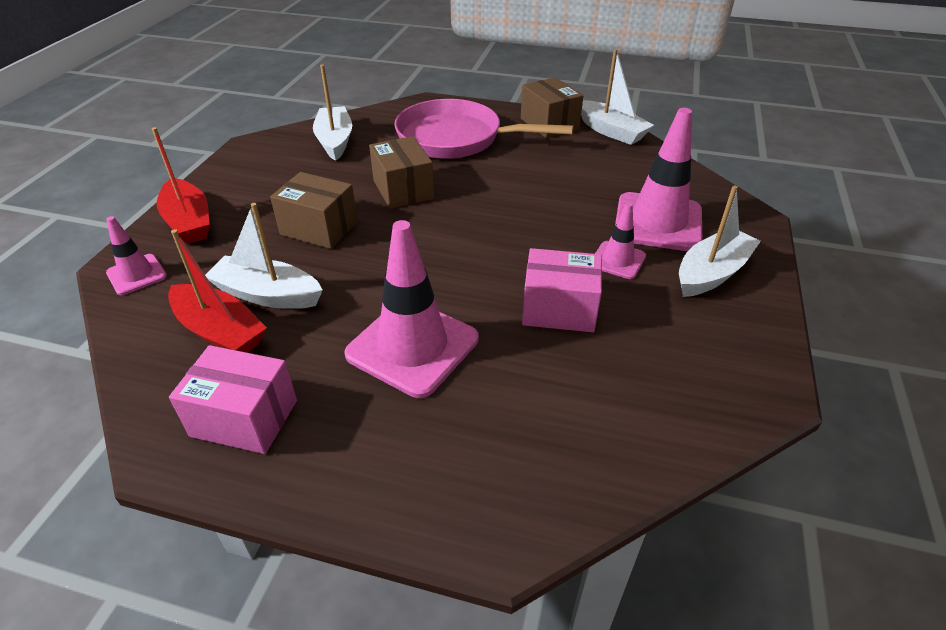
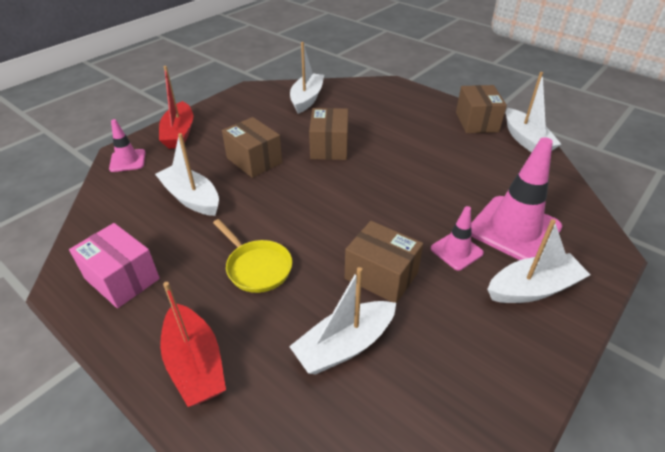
camera: 25 degrees right, 0 degrees up
red boat [168,229,267,353] -> red boat moved to [160,282,226,407]
pink traffic cone [344,220,479,398] -> yellow pan [213,219,292,293]
pink pan [394,99,574,159] -> none
pink box [522,248,602,332] -> brown box [345,221,423,304]
none -> white boat [289,267,396,375]

